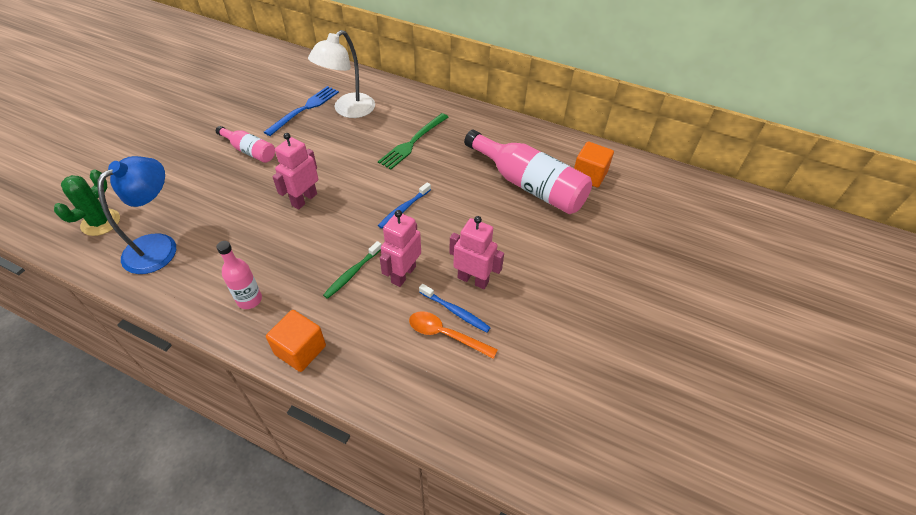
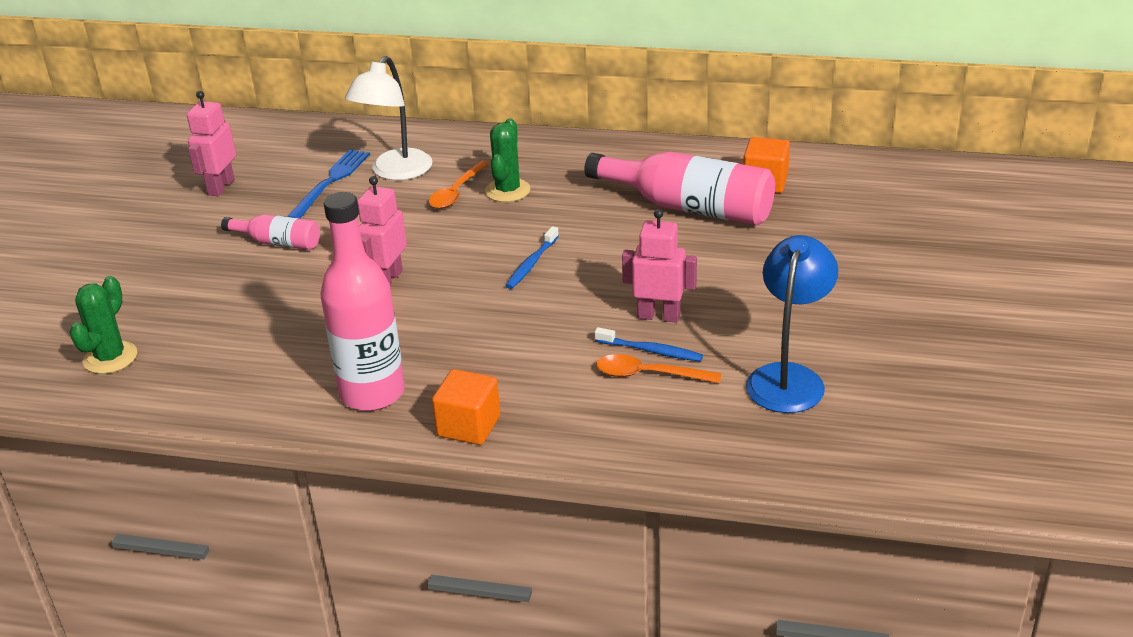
camera: 10 degrees left, 15 degrees down
blue lamp [97,156,176,274] -> blue lamp moved to [746,235,838,413]
pink bottle [216,241,262,309] -> pink bottle [321,192,405,411], size x1.91
green toothbrush [323,241,381,299] -> none
green fork [378,113,448,169] -> green cactus [485,119,530,202]
pink robot [380,210,421,287] -> pink robot moved to [187,91,236,196]
none -> orange spoon [429,161,489,209]

